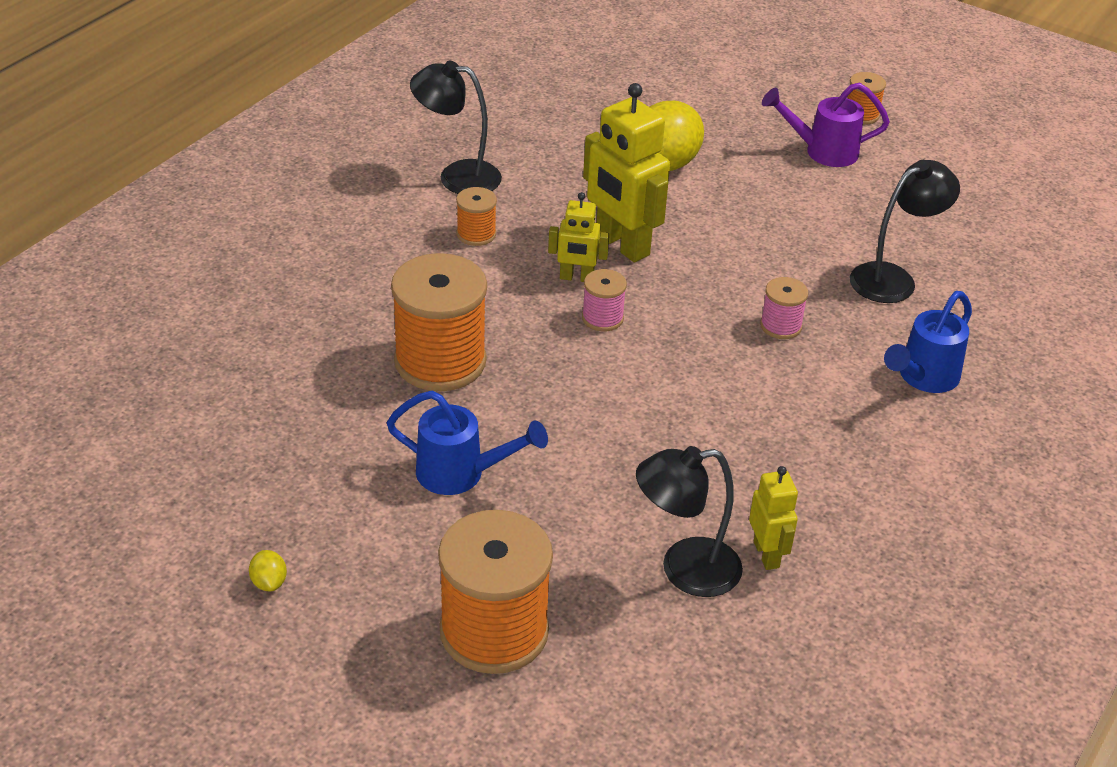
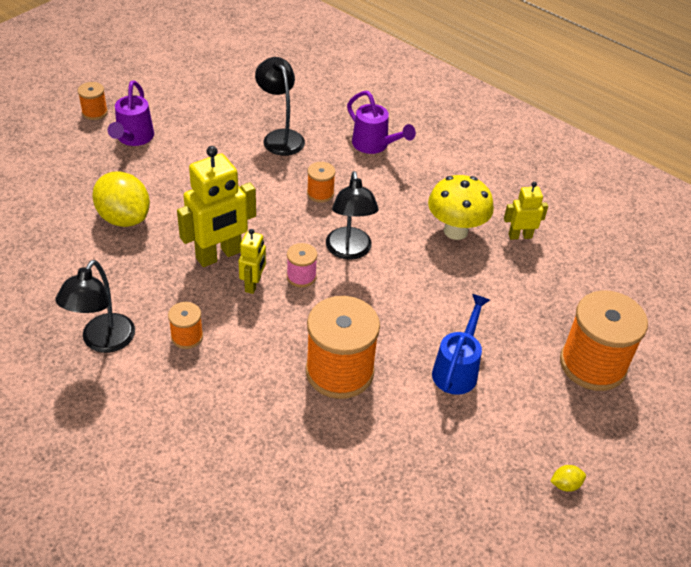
camera: 85 degrees left, 5 degrees up
black lamp [636,446,743,597] -> black lamp moved to [326,171,379,260]
pink spool [760,277,809,339] -> orange spool [307,162,335,203]
blue watering can [884,291,972,393] -> purple watering can [347,91,416,154]
none -> yellow mushroom [428,175,494,240]

